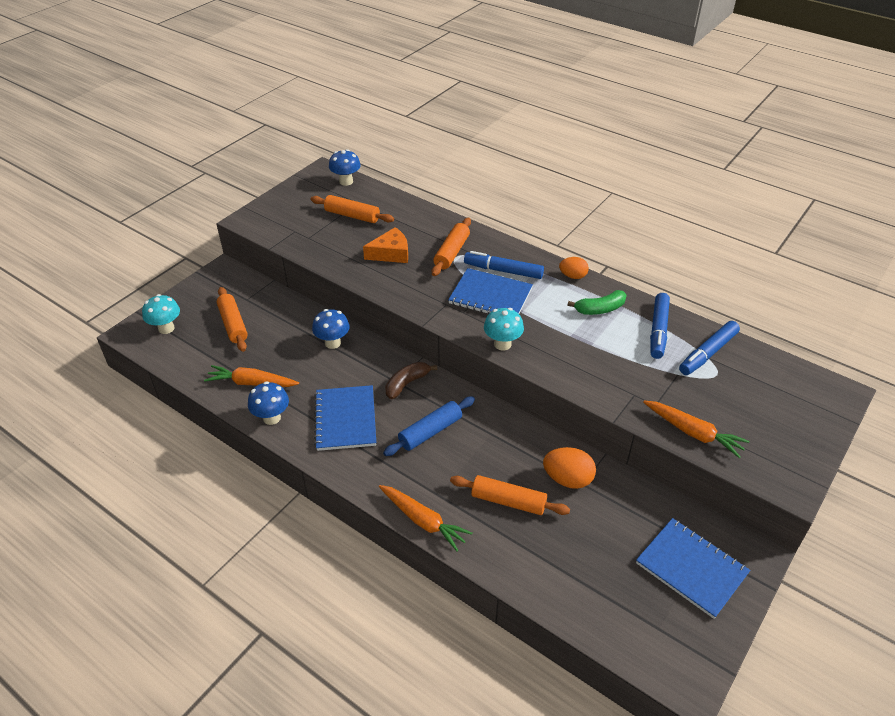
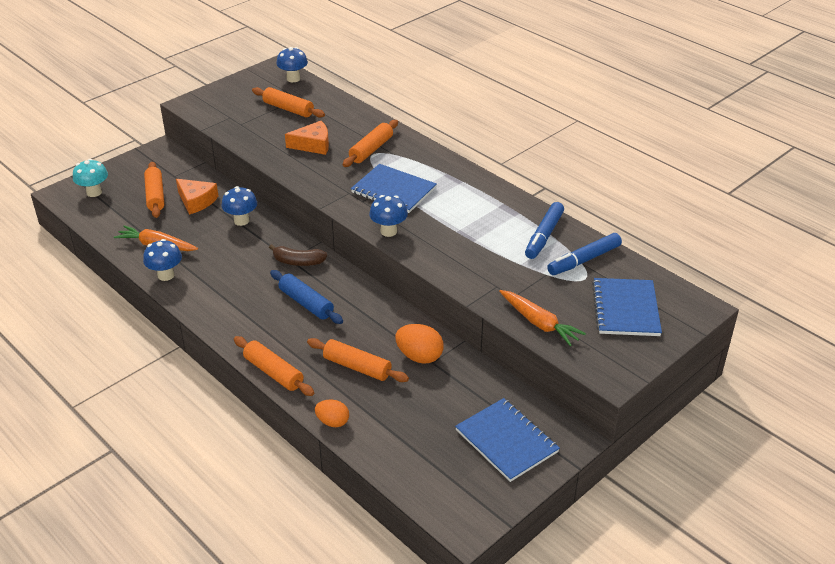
camera: 10 degrees right, 5 degrees down
blue notebook [314,385,376,451] -> blue notebook moved to [592,278,662,336]
orange carrot [379,485,472,552] -> orange rolling pin [234,336,314,396]
blue rolling pin [383,396,475,456] -> blue rolling pin turned 75 degrees clockwise [270,270,343,324]
brown banana [385,362,437,399] -> brown banana turned 135 degrees counterclockwise [269,244,327,266]
blue marker [464,251,544,279] -> none
turquoise mushroom [484,308,524,351] -> blue mushroom [369,195,408,237]
orange egg [559,257,589,279] -> orange egg moved to [315,399,349,427]
green banana [567,290,627,315] -> none
none -> orange cheese [176,179,218,215]

